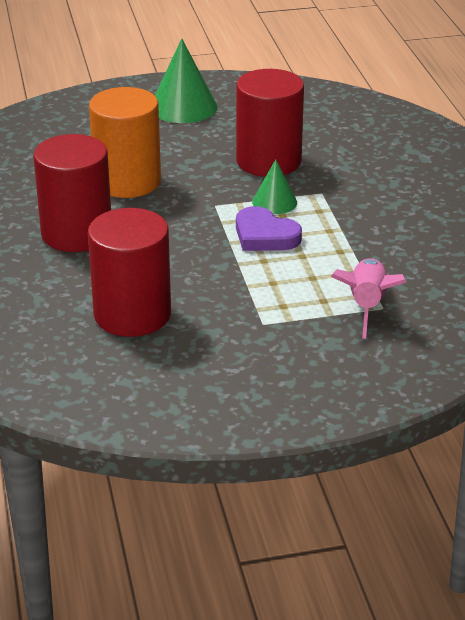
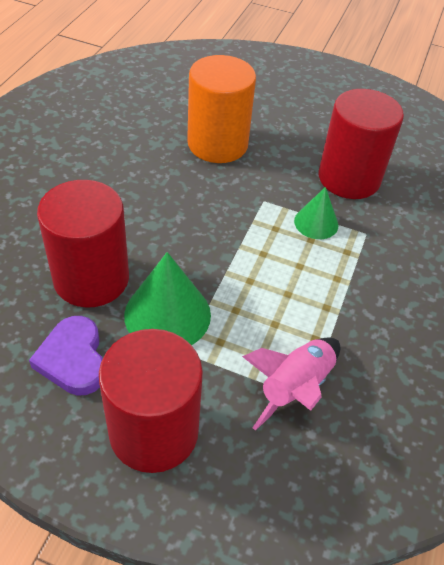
camera: 30 degrees right, 15 degrees up
red cylinder [33,134,111,252] -> red cylinder moved to [99,329,203,473]
green cone [155,39,217,123] -> green cone moved to [124,252,211,345]
purple heart [236,206,302,251] -> purple heart moved to [29,316,103,396]

